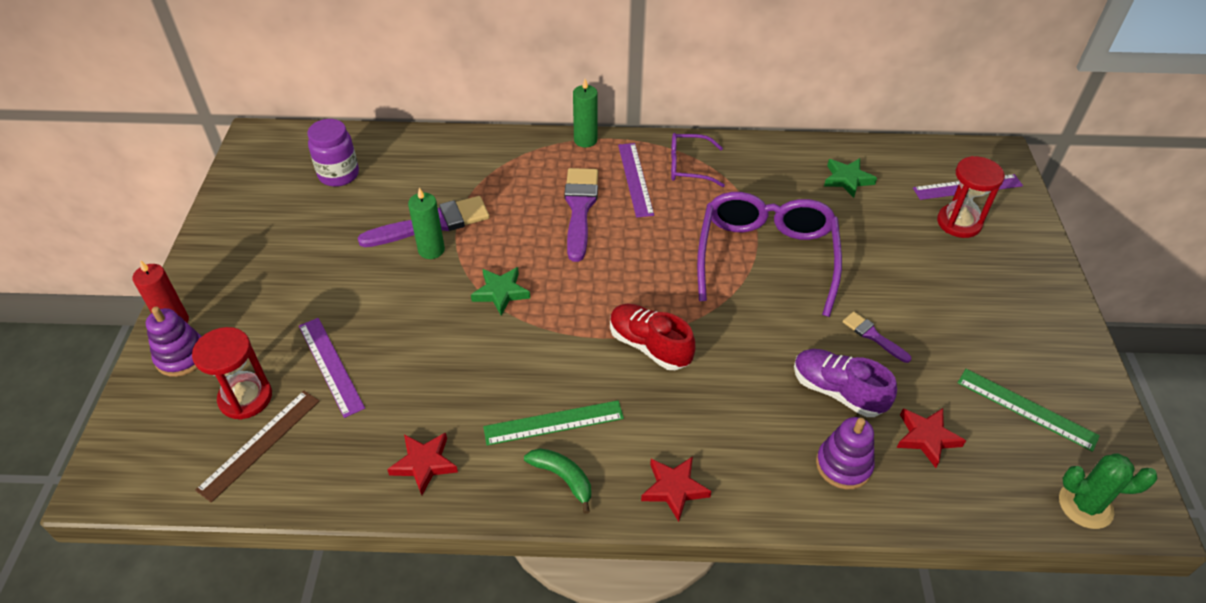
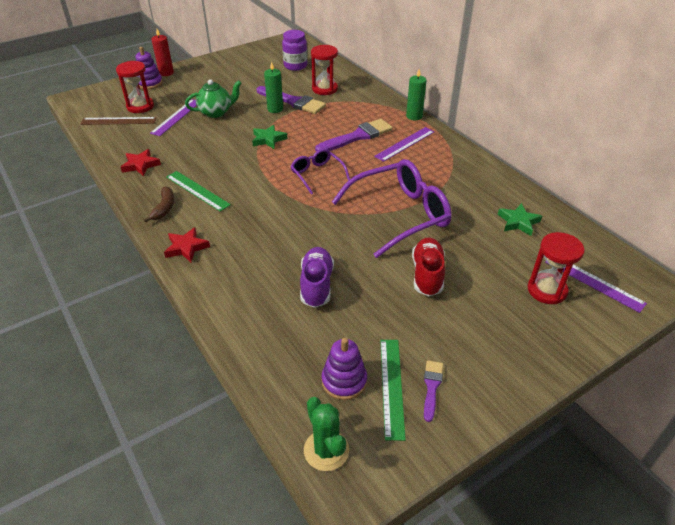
camera: 55 degrees right, 5 degrees down
green banana [524,448,591,514] -> brown banana [144,186,174,223]
red shoe [610,304,695,370] -> red shoe moved to [412,238,445,296]
purple glasses [671,133,725,187] -> purple glasses moved to [290,149,350,195]
purple stacking toy [816,417,875,489] -> purple stacking toy moved to [322,338,367,400]
purple brush [843,312,911,363] -> purple brush moved to [424,360,443,422]
red star [897,408,966,468] -> none
none -> green teapot [185,79,242,118]
none -> red hourglass [311,45,338,95]

